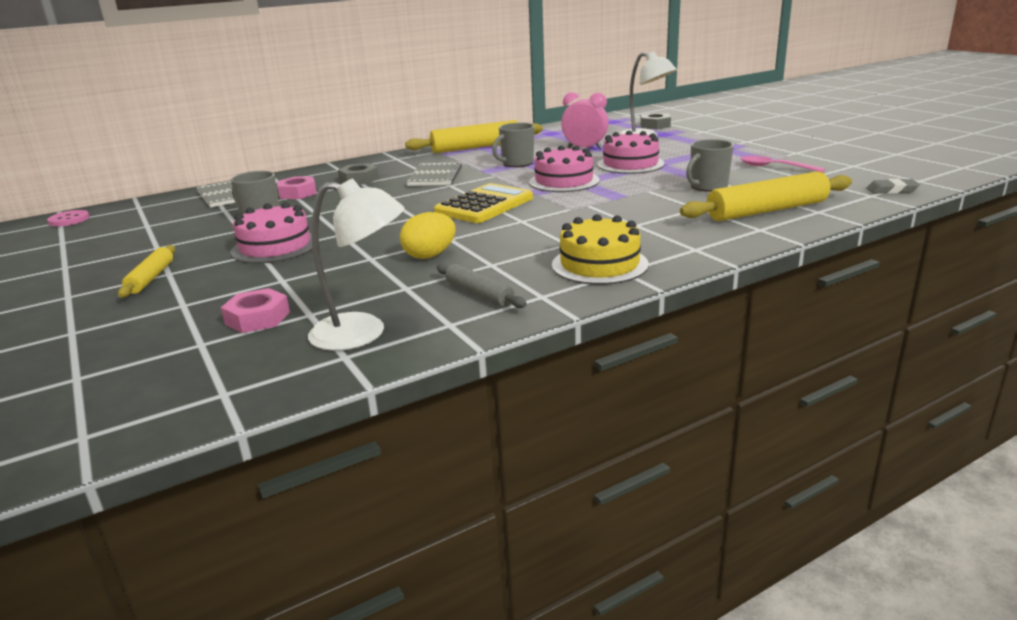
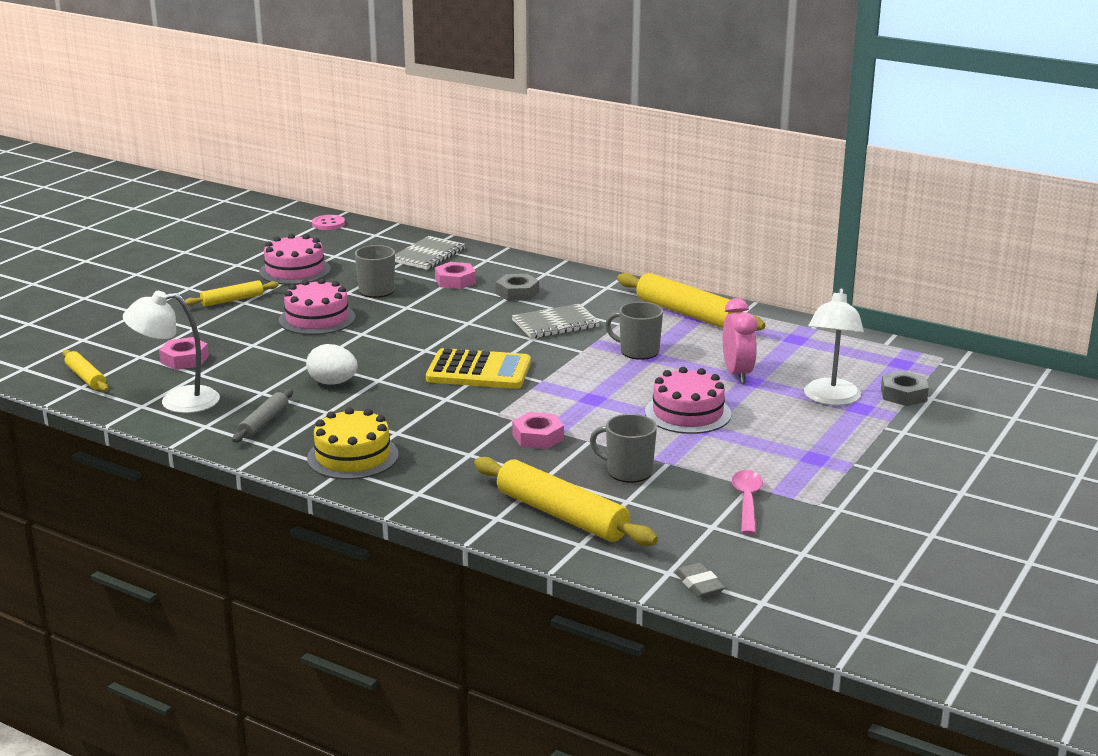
camera: 60 degrees right, 0 degrees up
white lamp [308,178,405,351] -> white lamp turned 105 degrees clockwise [123,291,220,413]
yellow egg [400,212,456,259] -> white egg [306,344,358,385]
pink cake [529,146,600,192] -> pink cake moved to [259,234,331,285]
none -> yellow rolling pin [62,350,109,392]
none -> pink nut [512,412,564,449]

